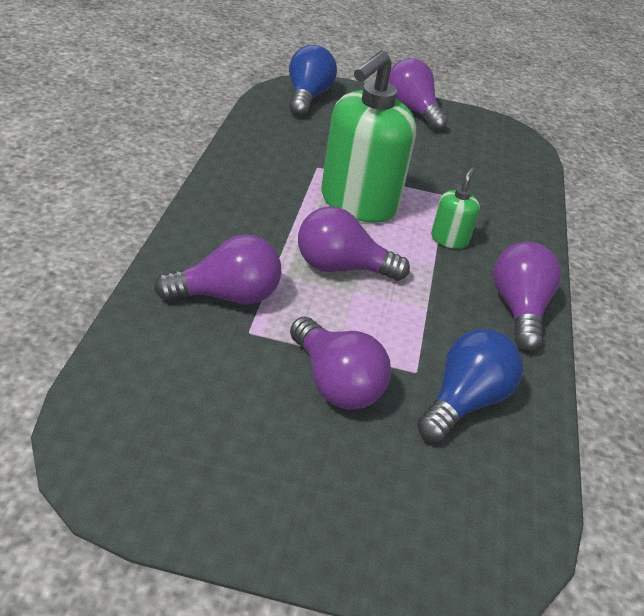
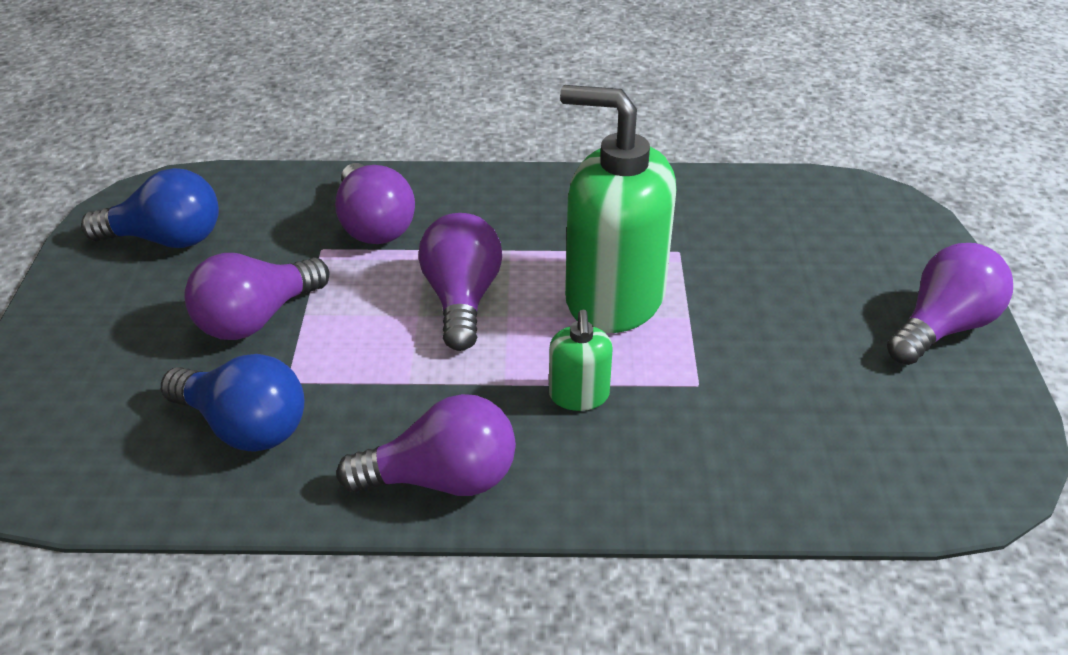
camera: 85 degrees right, 0 degrees up
blue light bulb [289,45,337,116] -> blue light bulb moved to [81,168,219,248]
green soap dispenser [431,168,480,249] -> green soap dispenser turned 75 degrees clockwise [549,310,613,411]

